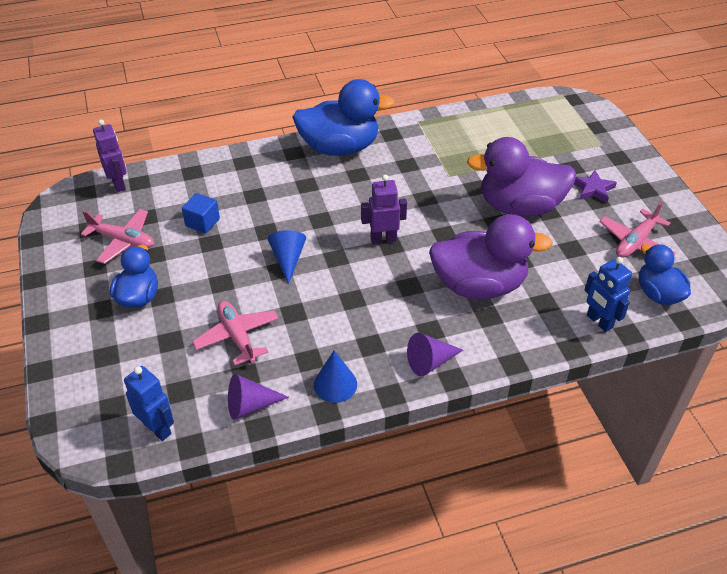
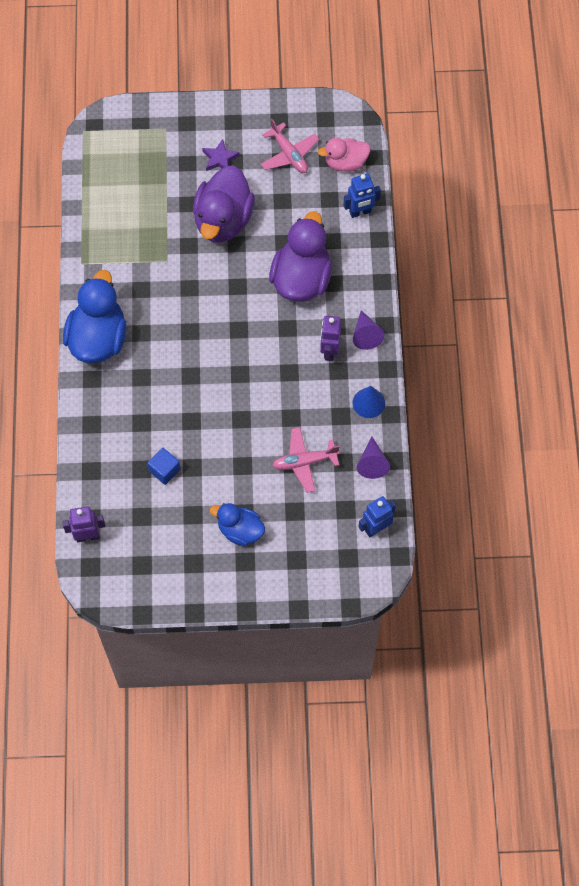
camera: 75 degrees left, 20 degrees up
pink plane [81,209,154,264] -> none
blue cone [268,230,306,284] -> none
purple robot [361,174,407,244] -> purple robot moved to [320,316,341,361]
blue duck [639,244,691,305] -> pink duck [318,138,370,172]

